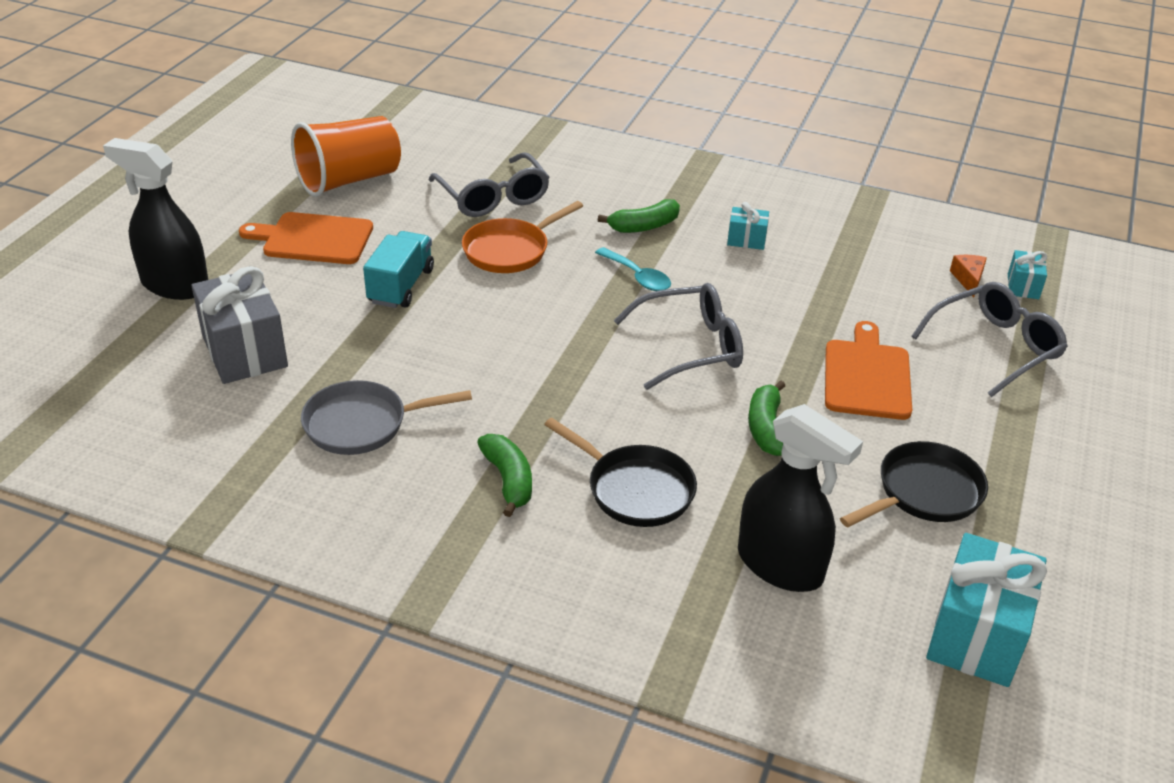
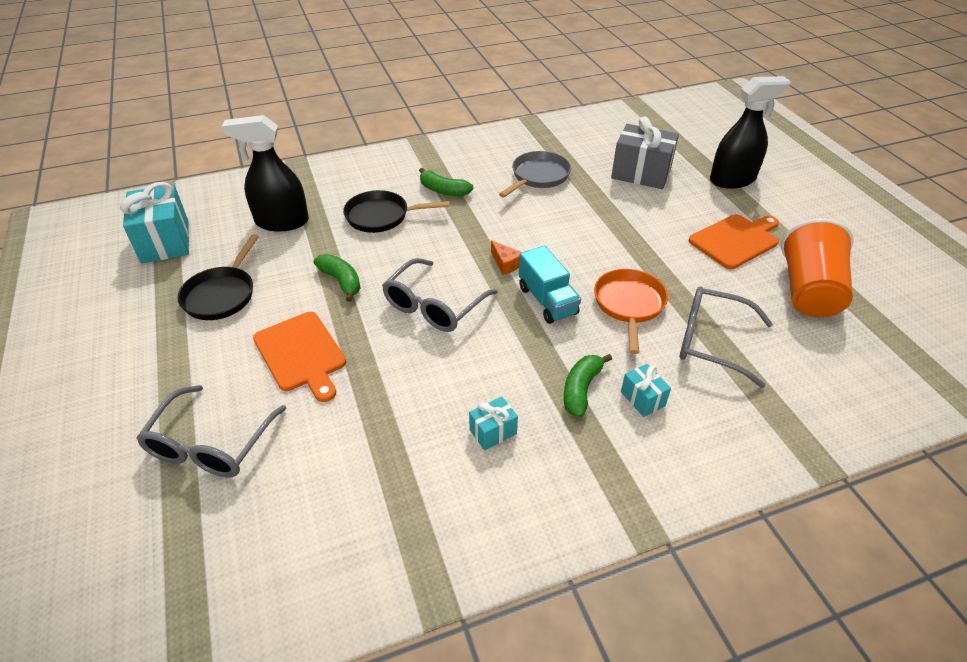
camera: 140 degrees right, 5 degrees up
turquoise truck [363,231,434,308] -> turquoise truck moved to [519,246,581,324]
turquoise spoon [595,247,671,291] -> none
orange cheese [950,255,987,297] -> orange cheese moved to [491,240,522,275]
turquoise gift [1008,250,1047,299] -> turquoise gift moved to [621,364,671,417]

